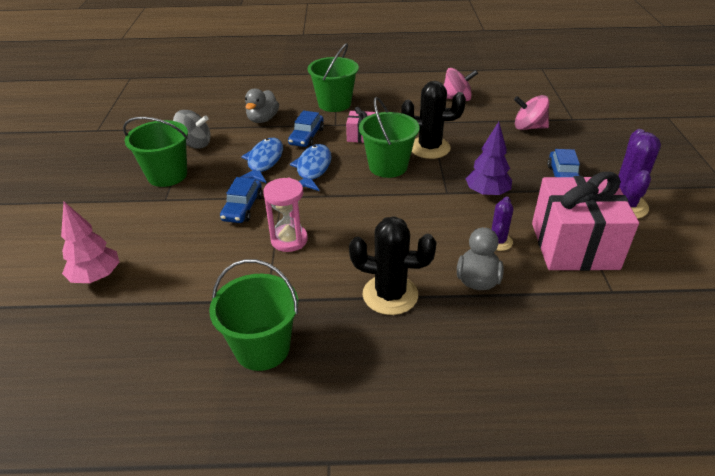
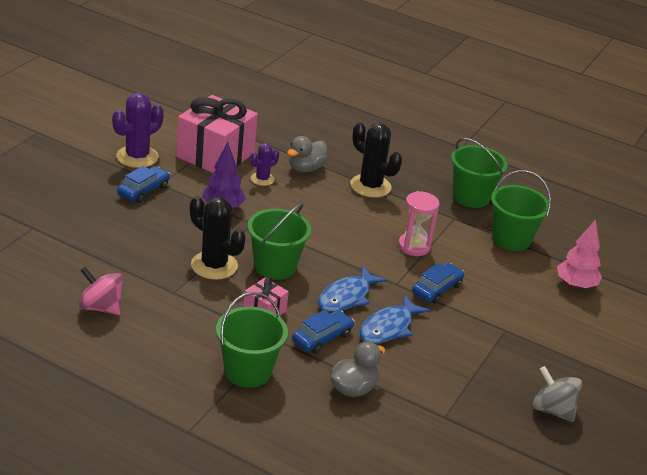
camera: 155 degrees left, 5 degrees down
green bucket [123,117,188,187] -> green bucket moved to [491,170,551,251]
grey spinning top [173,110,211,149] -> grey spinning top moved to [533,366,582,422]
pink spinning top [514,95,549,130] -> none

